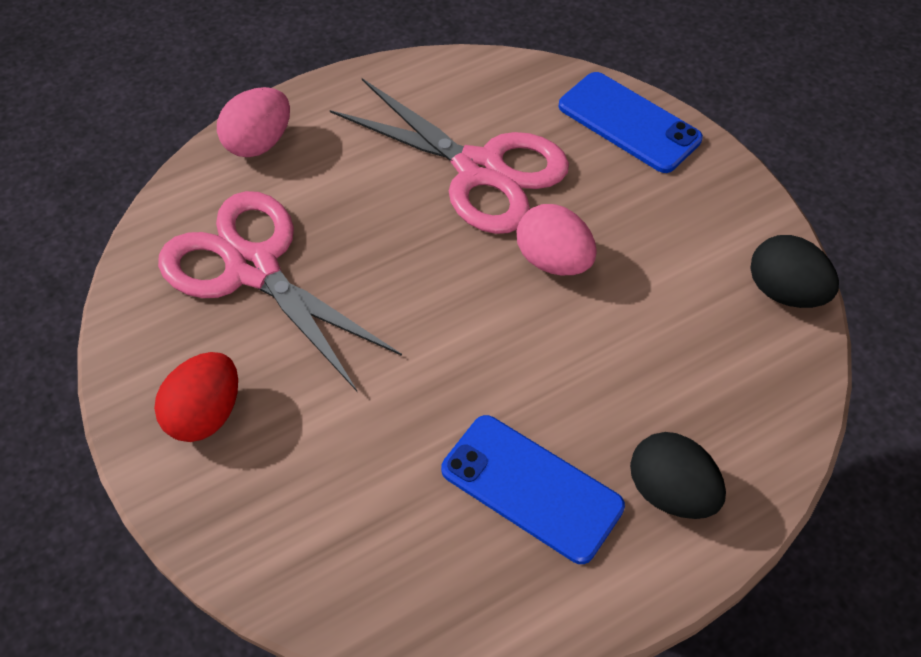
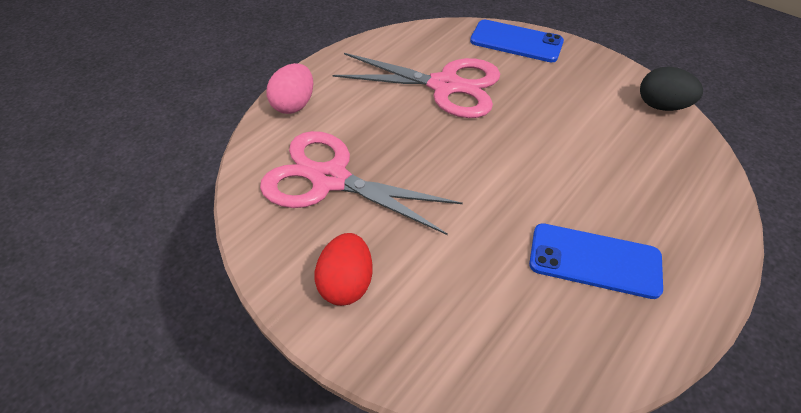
camera: 20 degrees left, 5 degrees down
pink egg [517,204,597,275] -> none
black egg [630,432,726,519] -> none

